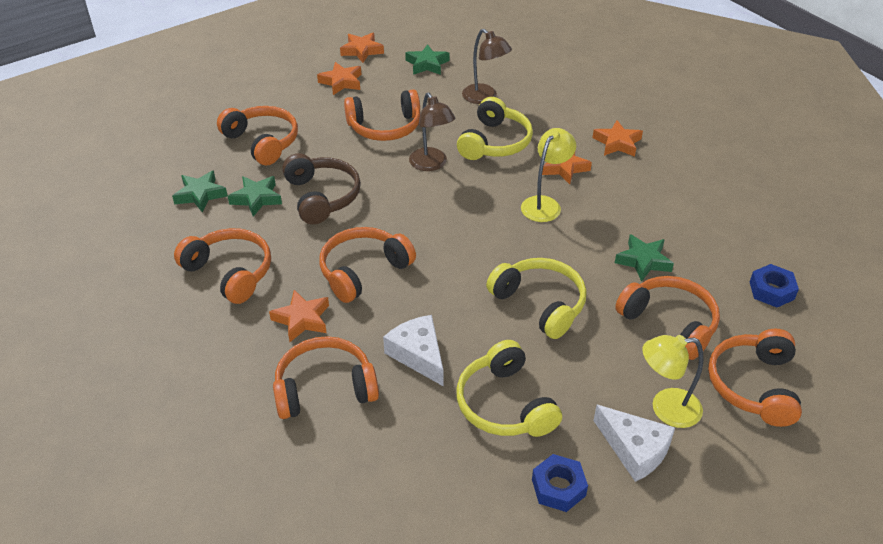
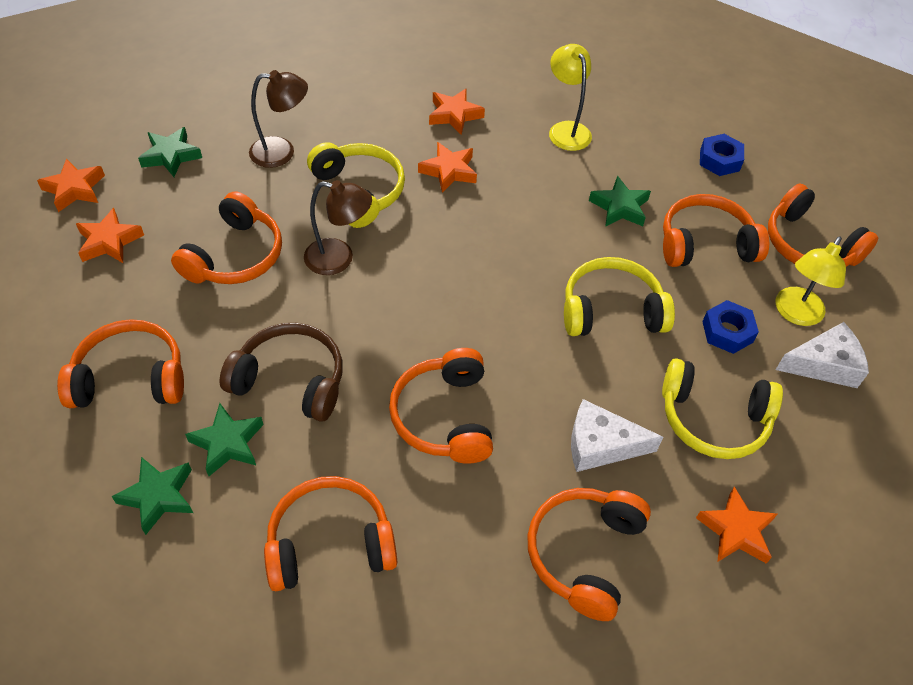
camera: 55 degrees left, 10 degrees up
orange star [269,290,329,342] -> orange star moved to [696,487,777,564]
yellow lamp [521,128,576,222] -> yellow lamp moved to [549,44,592,151]
blue nut [532,454,588,512] -> blue nut moved to [702,300,759,354]

